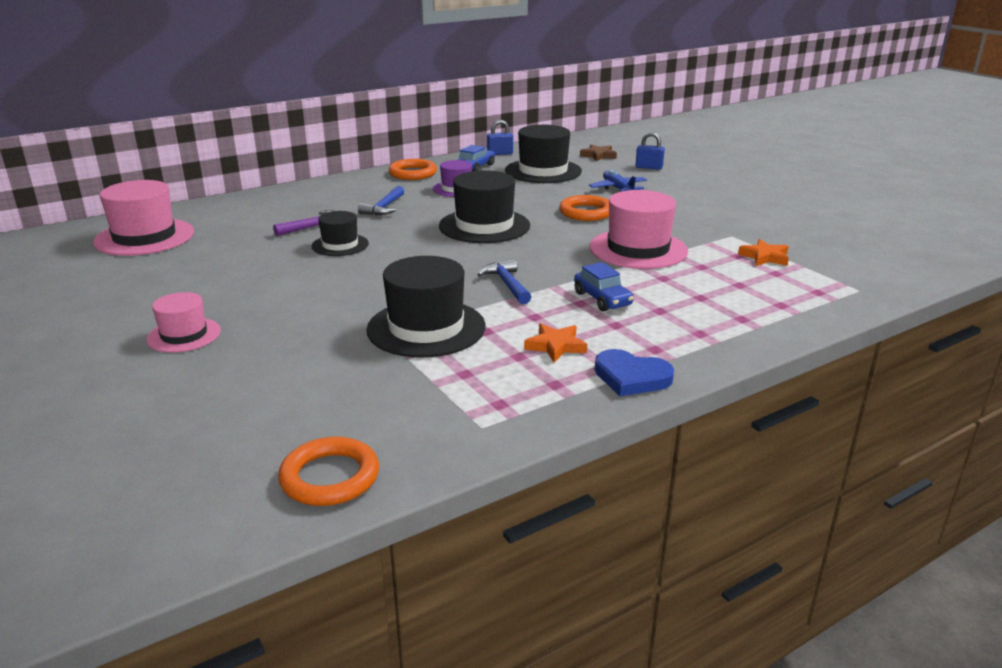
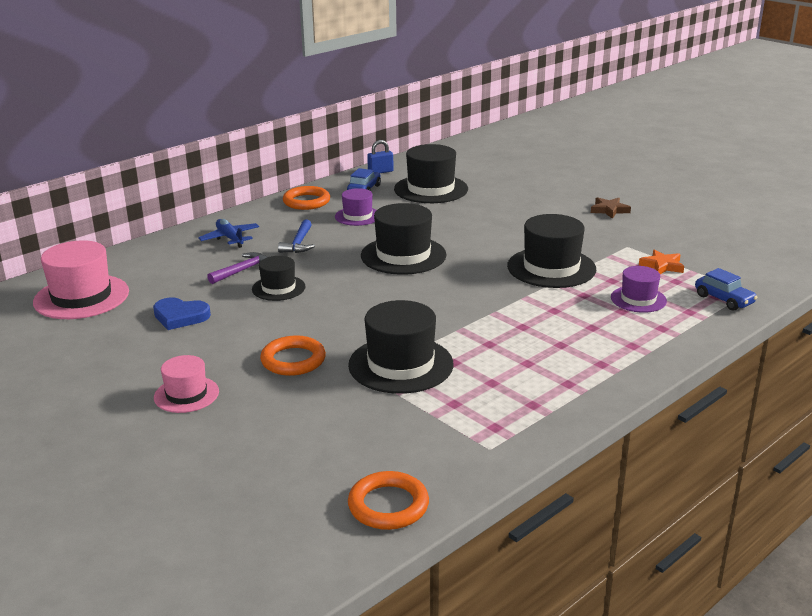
camera: 10 degrees left, 0 degrees up
blue hammer [477,259,531,304] -> none
orange star [524,324,587,363] -> none
orange ring [559,195,609,221] -> orange ring moved to [260,335,326,376]
blue car [574,262,634,311] -> blue car moved to [695,268,758,311]
brown star [580,144,617,162] -> brown star moved to [591,197,631,219]
blue plane [589,170,647,192] -> blue plane moved to [198,219,259,248]
pink hat [589,190,688,269] -> black hat [507,214,596,288]
blue heart [595,349,674,396] -> blue heart moved to [153,297,211,330]
blue padlock [635,132,665,170] -> none
none -> purple hat [611,266,667,313]

